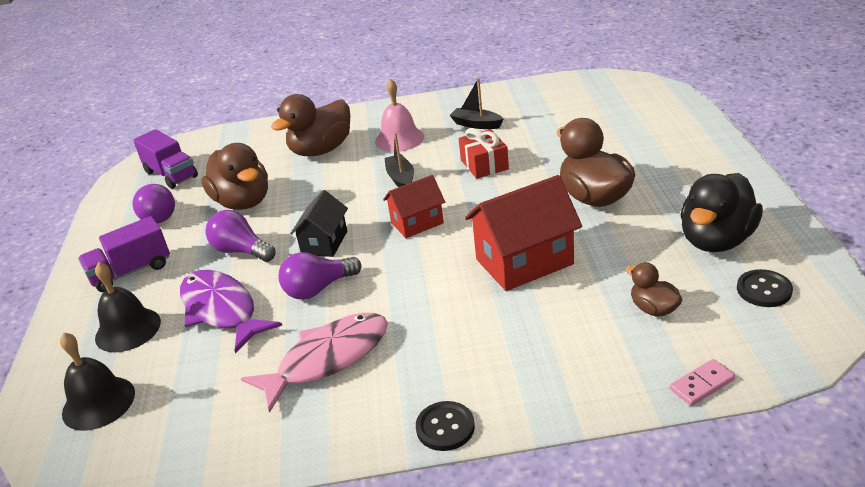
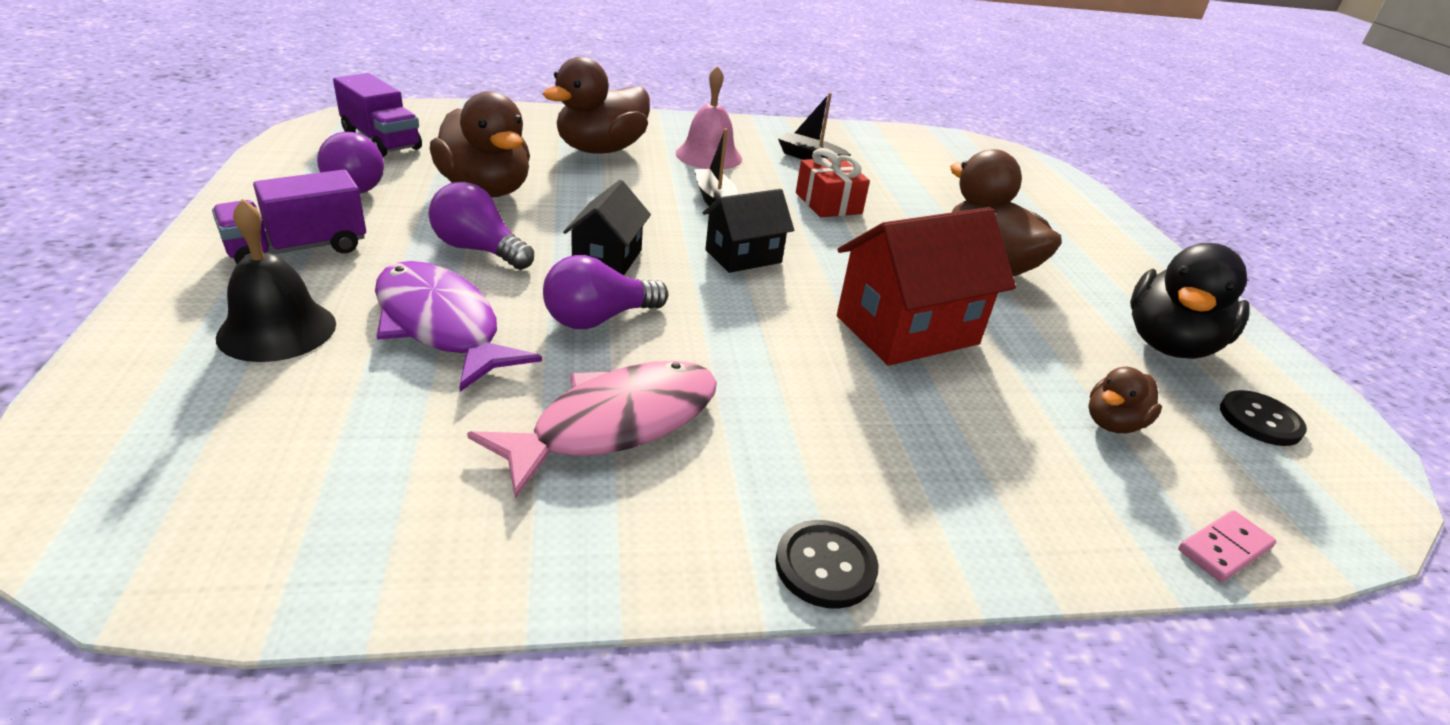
camera: 10 degrees left, 0 degrees up
black bell [60,333,135,431] -> none
red house [383,175,445,238] -> black house [703,189,794,273]
brown duck [626,262,682,317] -> brown duck turned 90 degrees counterclockwise [1088,367,1162,433]

